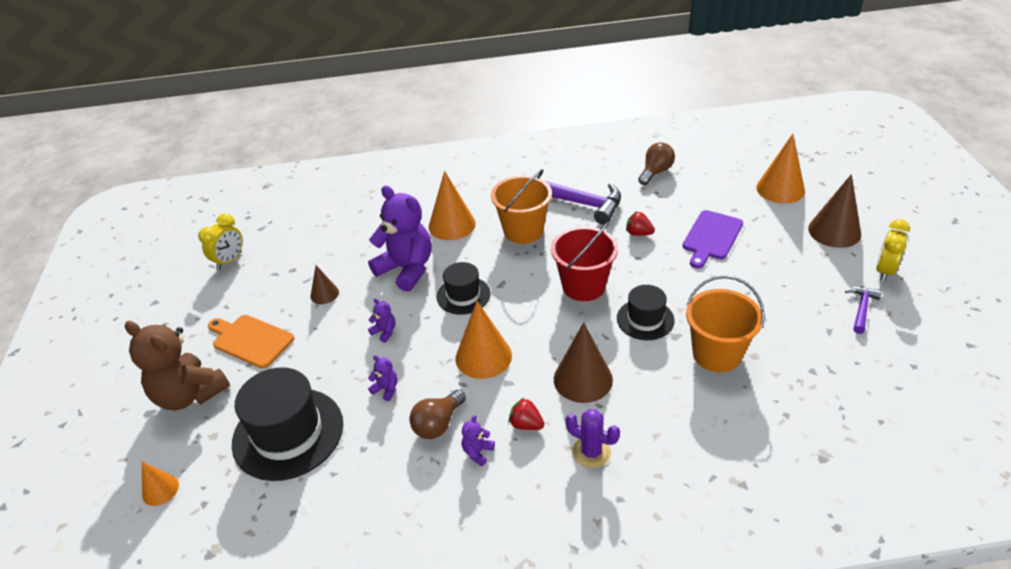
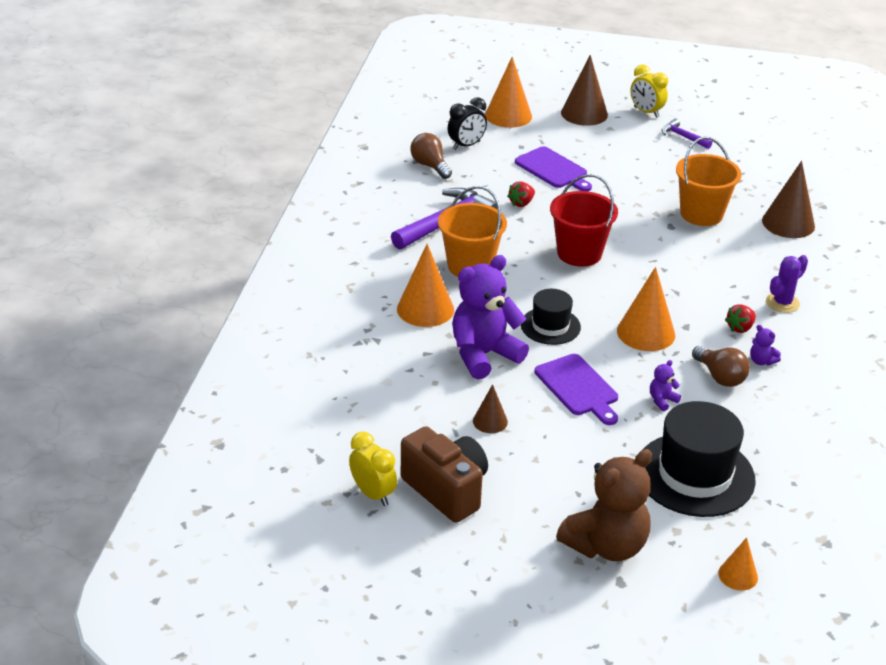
camera: 75 degrees left, 5 degrees down
orange cutting board [208,315,294,369] -> none
purple teddy bear [368,298,396,343] -> purple cutting board [535,354,618,425]
brown cone [554,322,613,403] -> brown cone moved to [762,161,815,238]
black hat [617,285,675,340] -> none
none -> brown camera [401,426,488,523]
none -> black clock [448,97,487,150]

